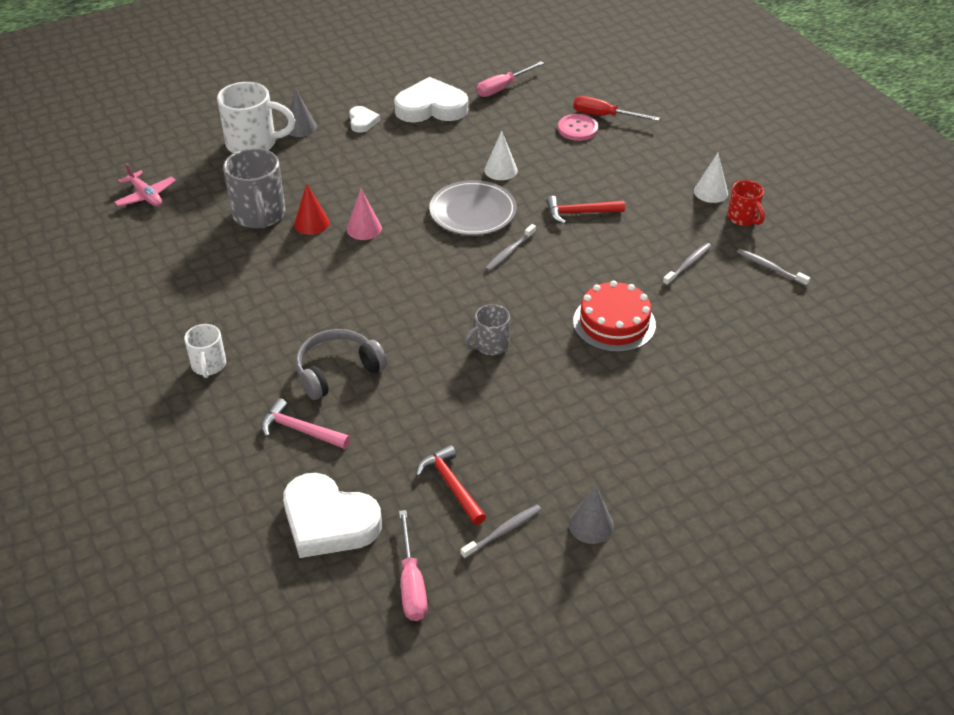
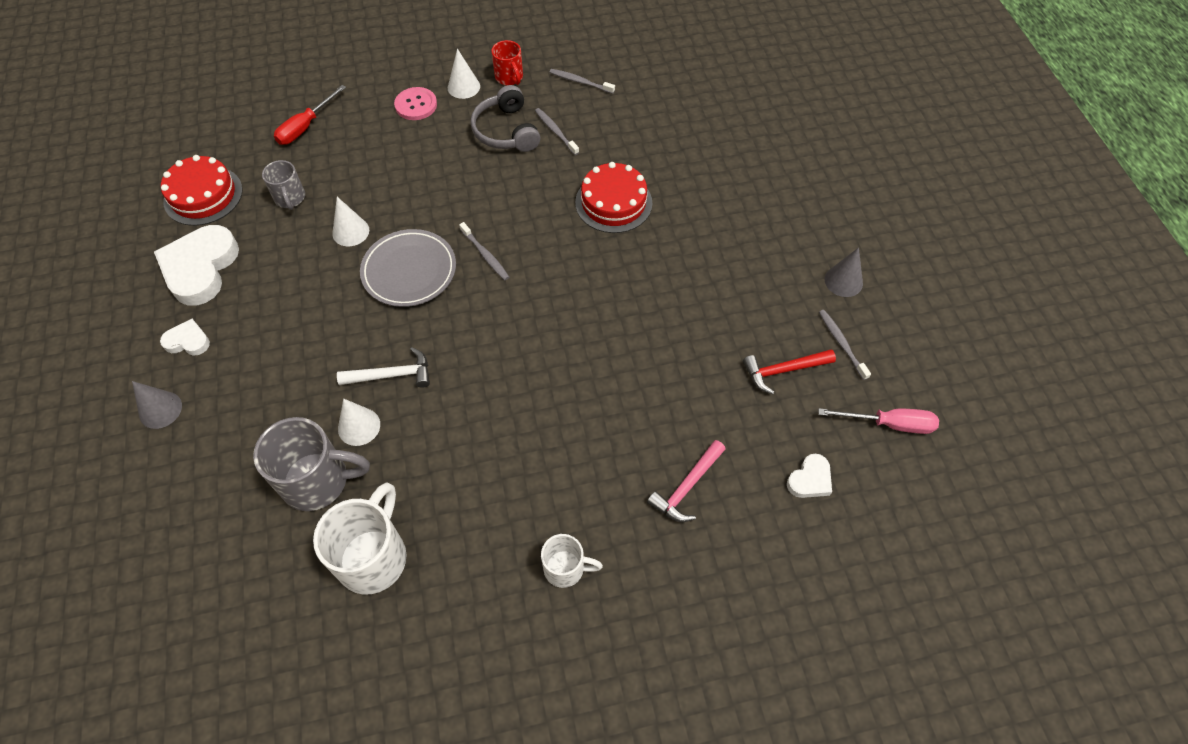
camera: 75 degrees left, 15 degrees up
pink plane [114,163,176,206] -> none
white mug [217,82,295,153] -> white mug moved to [313,482,407,595]
white heart [283,473,382,558] -> white heart [787,454,832,498], size x0.49
red cone [294,184,329,235] -> white cone [338,399,380,446]
grey headphones [295,329,387,400] -> grey headphones moved to [471,85,540,152]
pink cone [347,189,382,240] -> white hammer [337,347,430,388]
grey mug [464,304,510,355] -> grey mug moved to [262,160,305,210]
pink screwdriver [477,61,544,97] -> red cake [161,155,243,226]
red hammer [546,196,625,224] -> none
pink button [558,114,598,141] -> pink button moved to [394,87,437,120]
red mug [727,180,765,226] -> red mug turned 75 degrees clockwise [491,40,523,85]
grey toothbrush [737,249,810,286] -> grey toothbrush turned 60 degrees clockwise [550,69,615,94]

